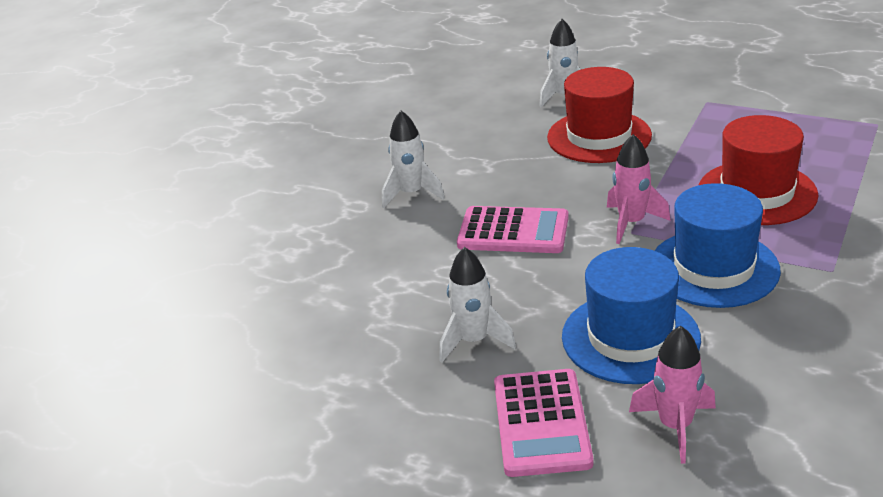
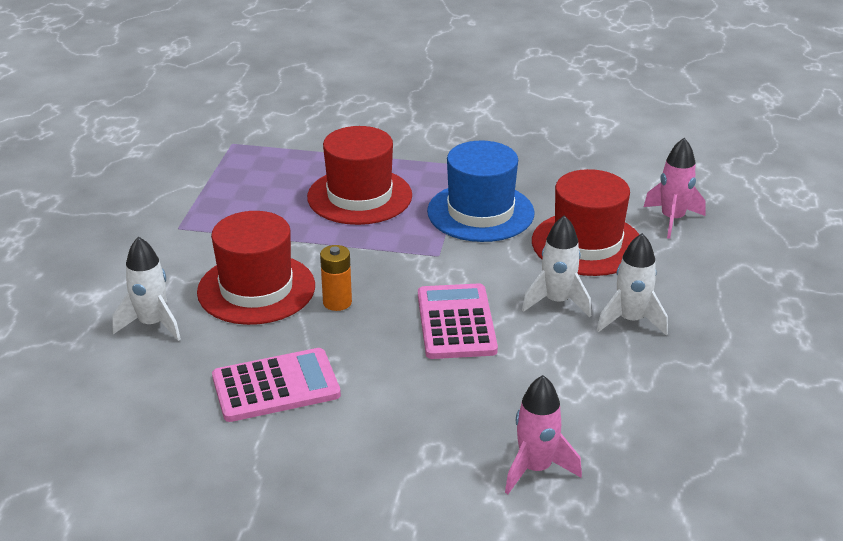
camera: 110 degrees left, 0 degrees up
white rocket [382,111,445,208] -> white rocket moved to [522,215,591,317]
pink calculator [494,369,593,477] -> pink calculator moved to [212,348,341,422]
blue hat [562,247,701,384] -> red hat [532,169,640,276]
pink rocket [607,134,670,244] -> pink rocket moved to [505,375,582,494]
none -> orange battery [320,245,352,311]

